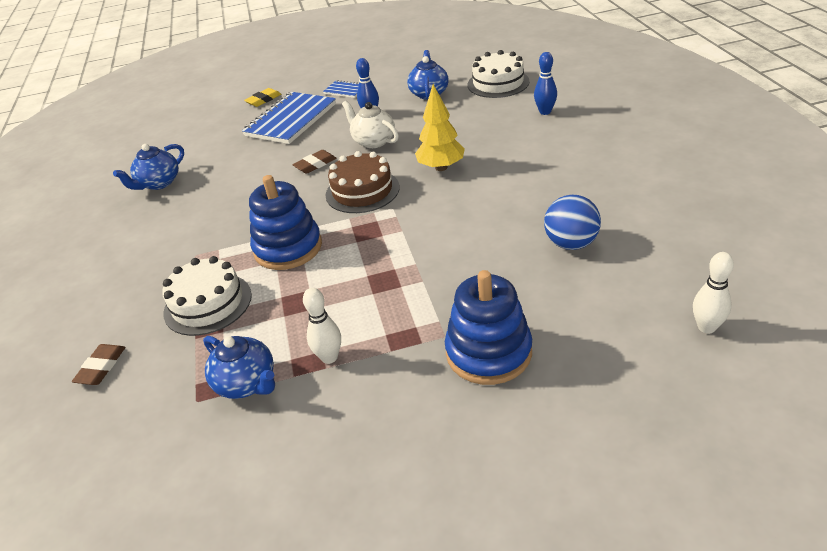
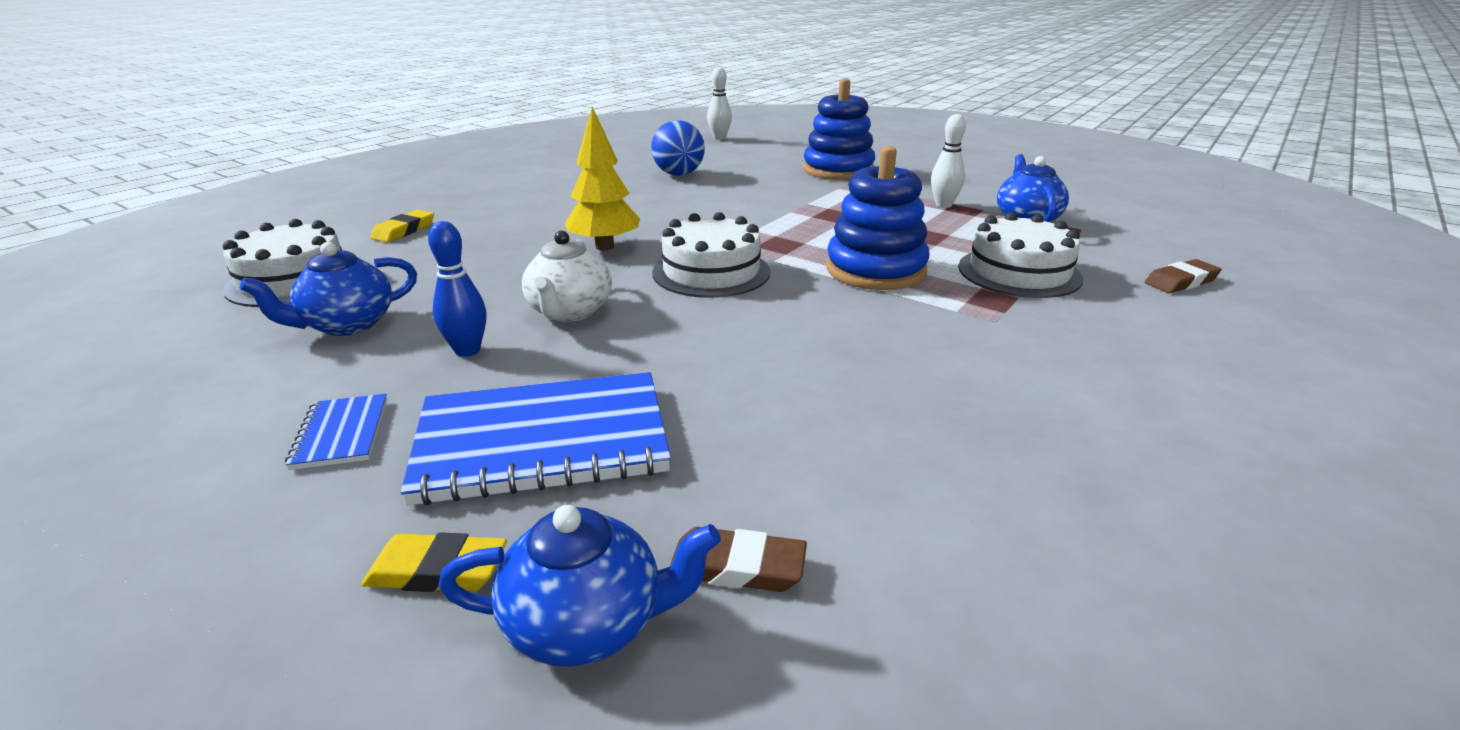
camera: 135 degrees left, 10 degrees down
blue teapot [113,144,184,190] -> blue teapot moved to [438,505,721,667]
brown eraser [292,150,337,174] -> brown eraser moved to [670,527,807,592]
brown cake [326,151,399,213] -> white cake [652,212,770,298]
blue bowling pin [534,52,557,115] -> yellow eraser [370,210,434,243]

